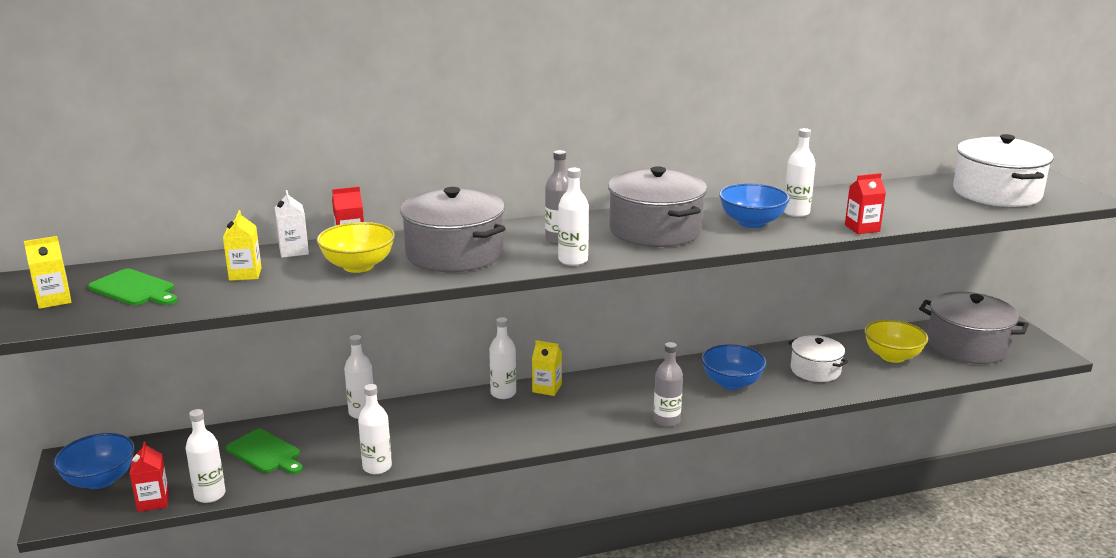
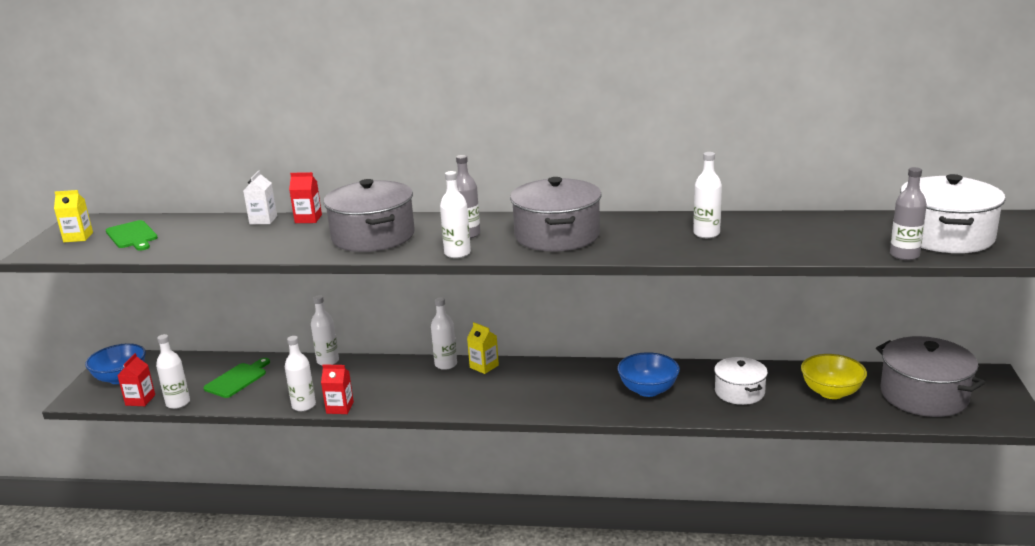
camera: 25 degrees right, 0 degrees up
yellow carton [223,210,262,281] -> none
green cutting board [226,429,303,474] -> green cutting board turned 120 degrees counterclockwise [203,358,270,398]
yellow bowl [317,222,395,273] -> none
grey bottle [653,342,683,427] -> grey bottle moved to [890,167,927,260]
blue bowl [719,183,790,228] -> none
red carton [845,173,886,234] -> red carton moved to [321,364,354,414]

